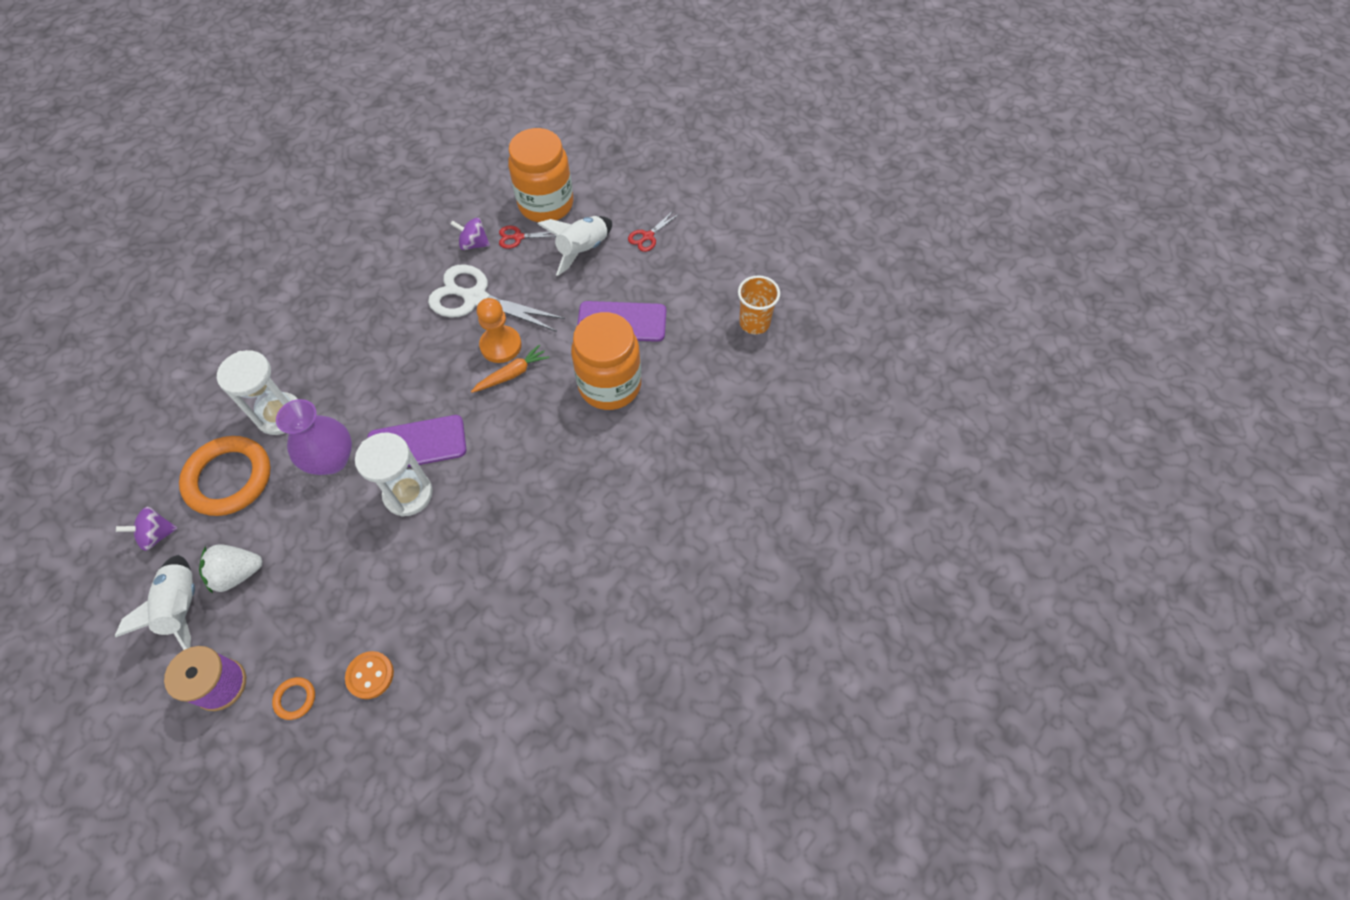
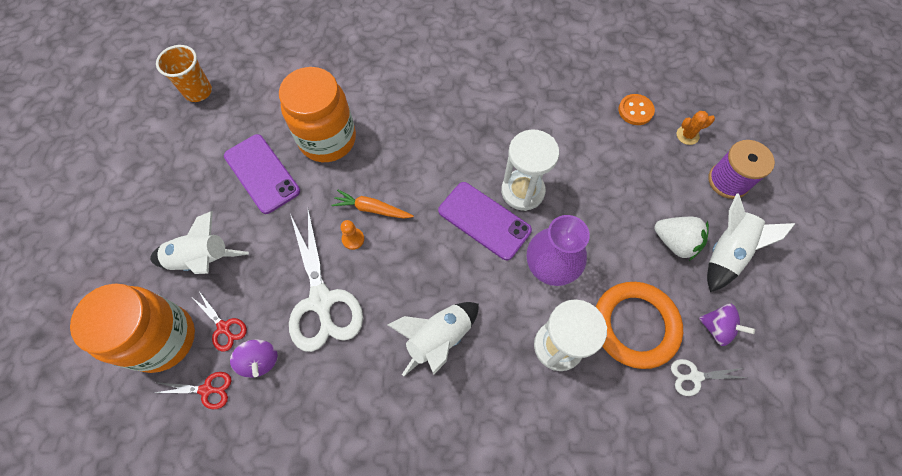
camera: 130 degrees left, 5 degrees up
orange ring [272,677,315,720] -> orange cactus [677,111,715,145]
orange pawn [477,298,522,363] -> orange pawn [340,220,364,250], size x0.53
red scissors [628,210,679,252] -> red scissors moved to [155,372,232,409]
none -> white rocket [387,302,479,376]
none -> white scissors [671,359,747,396]

